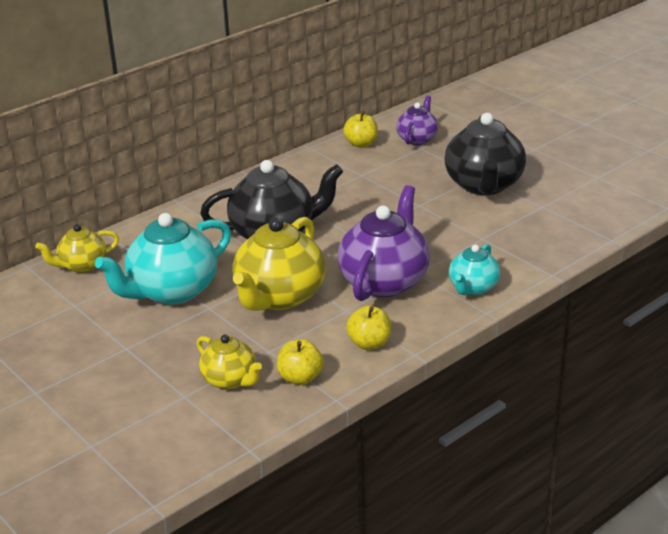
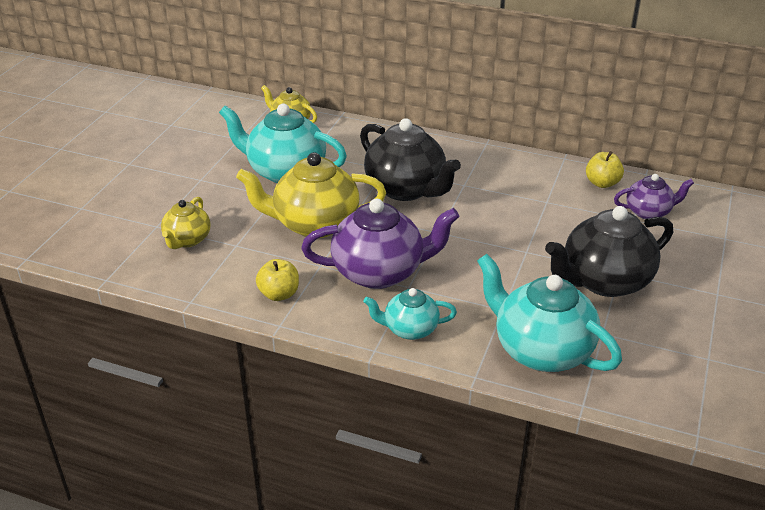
camera: 60 degrees right, 5 degrees up
yellow apple [277,339,324,385] -> none
none -> turquoise teapot [477,254,622,372]

